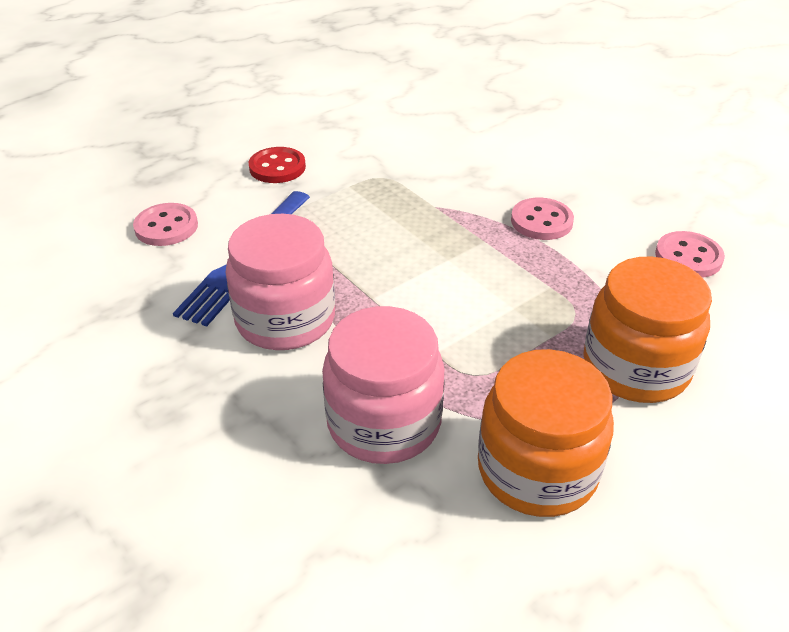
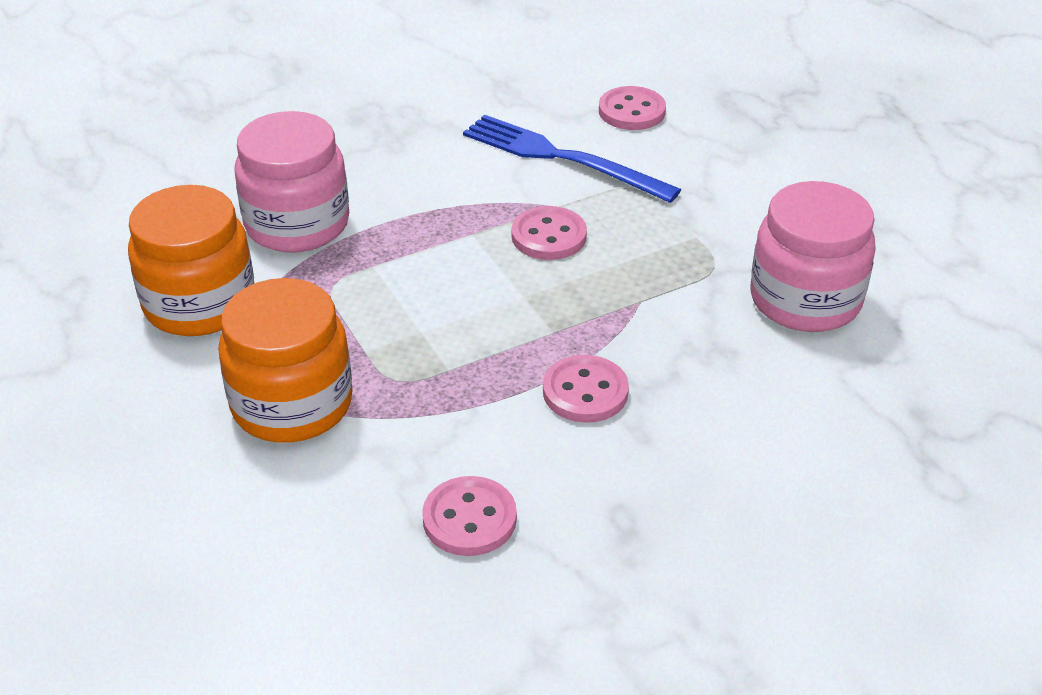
camera: 100 degrees right, 0 degrees up
pink jar [226,214,335,350] -> pink jar moved to [750,181,876,332]
red button [249,147,306,183] -> none
none -> pink button [511,206,587,260]

